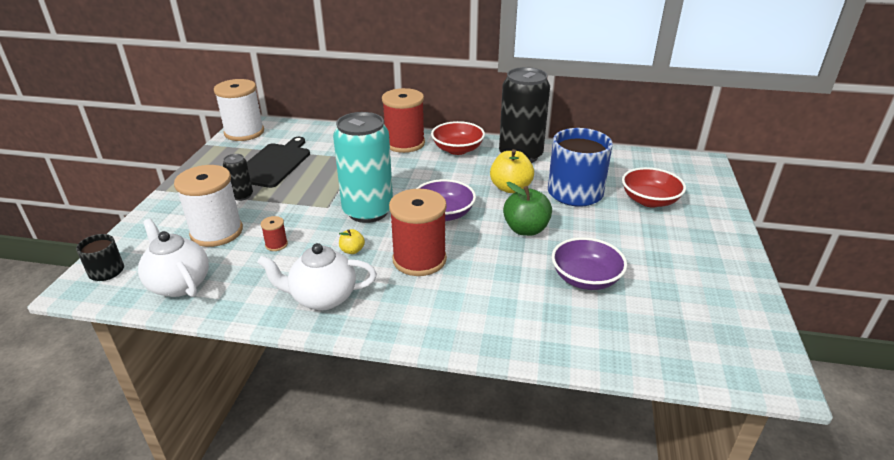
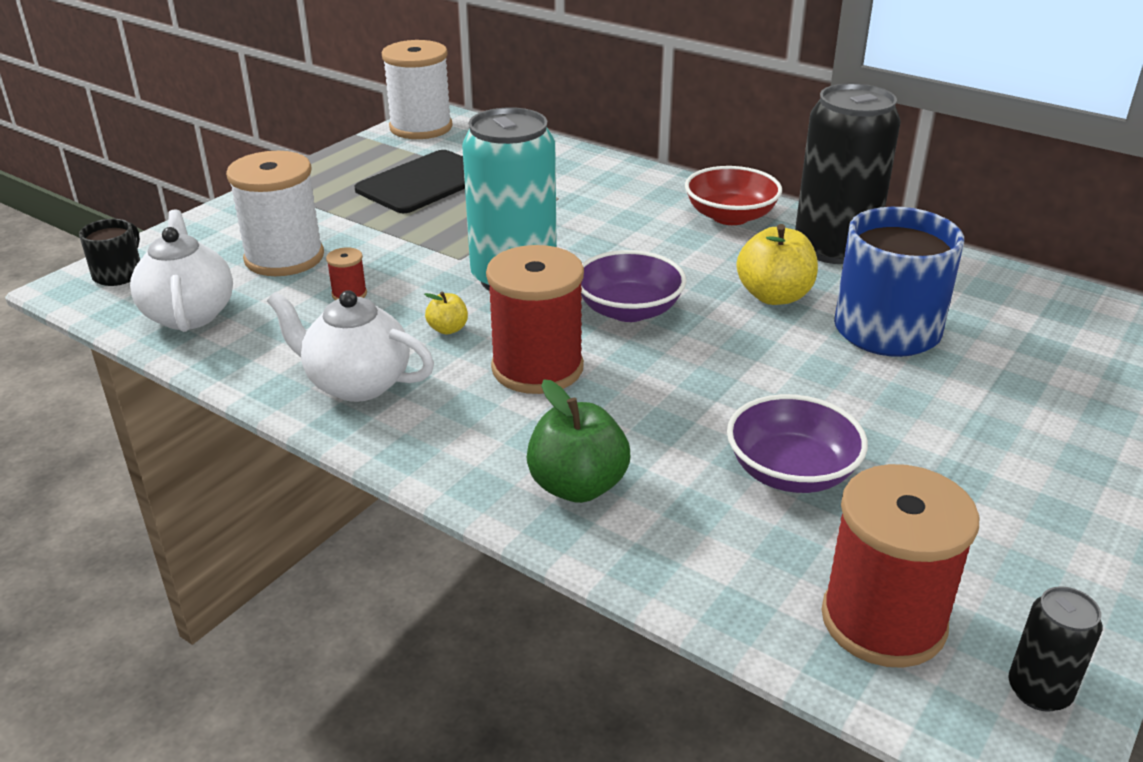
camera: 25 degrees right, 0 degrees up
black can [223,154,253,201] -> black can moved to [1008,586,1102,712]
red spool [382,88,425,153] -> red spool moved to [821,464,979,668]
green apple [503,182,552,236] -> green apple moved to [527,379,630,503]
red bowl [622,167,686,207] -> none

